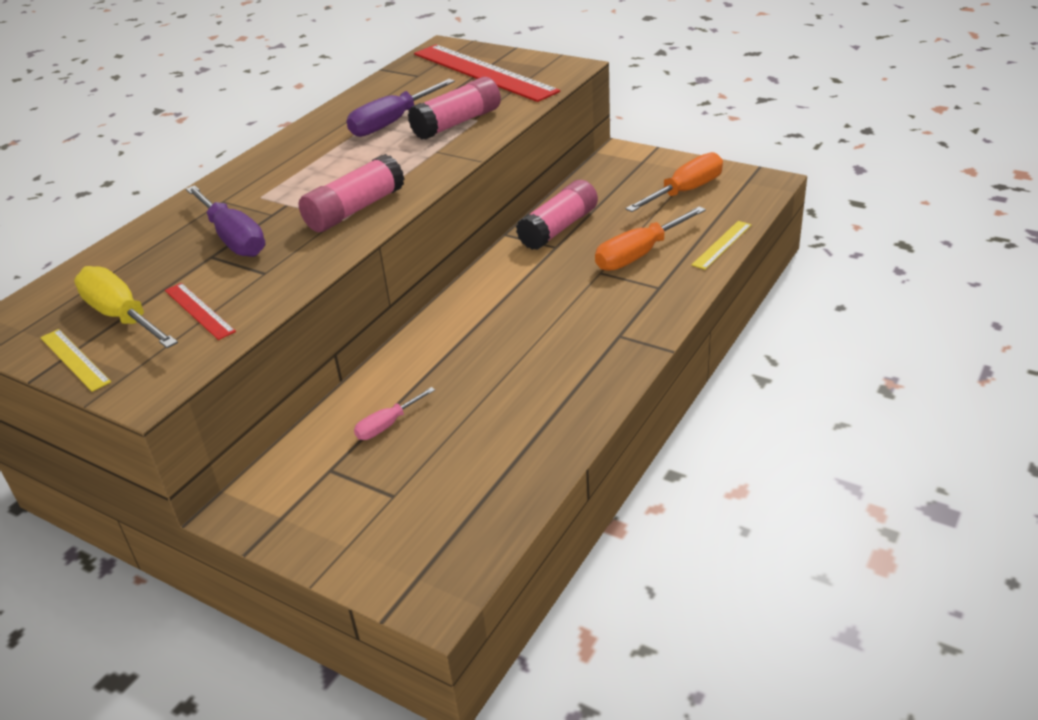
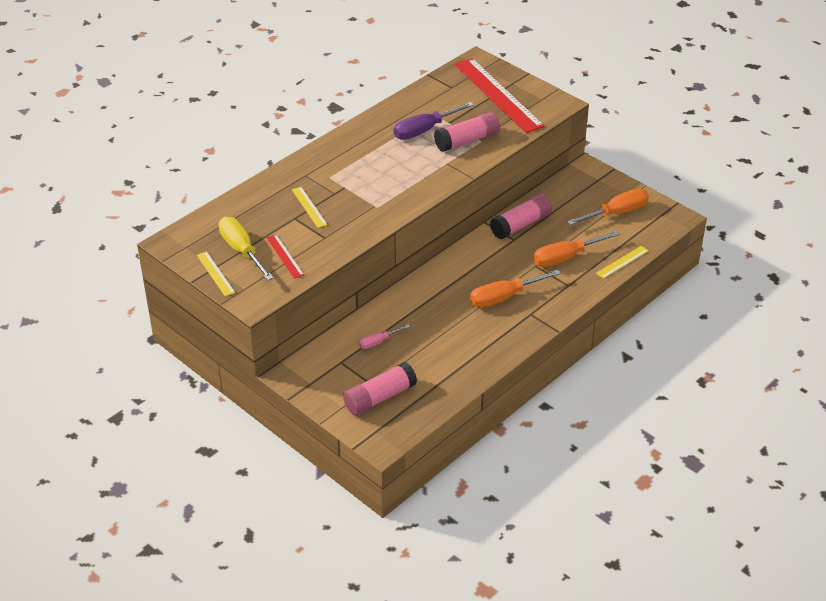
camera: 10 degrees right, 5 degrees up
purple screwdriver [186,185,265,257] -> yellow ruler [292,187,328,228]
pink glue stick [299,154,404,232] -> pink glue stick moved to [343,362,417,415]
none -> orange screwdriver [470,269,561,308]

